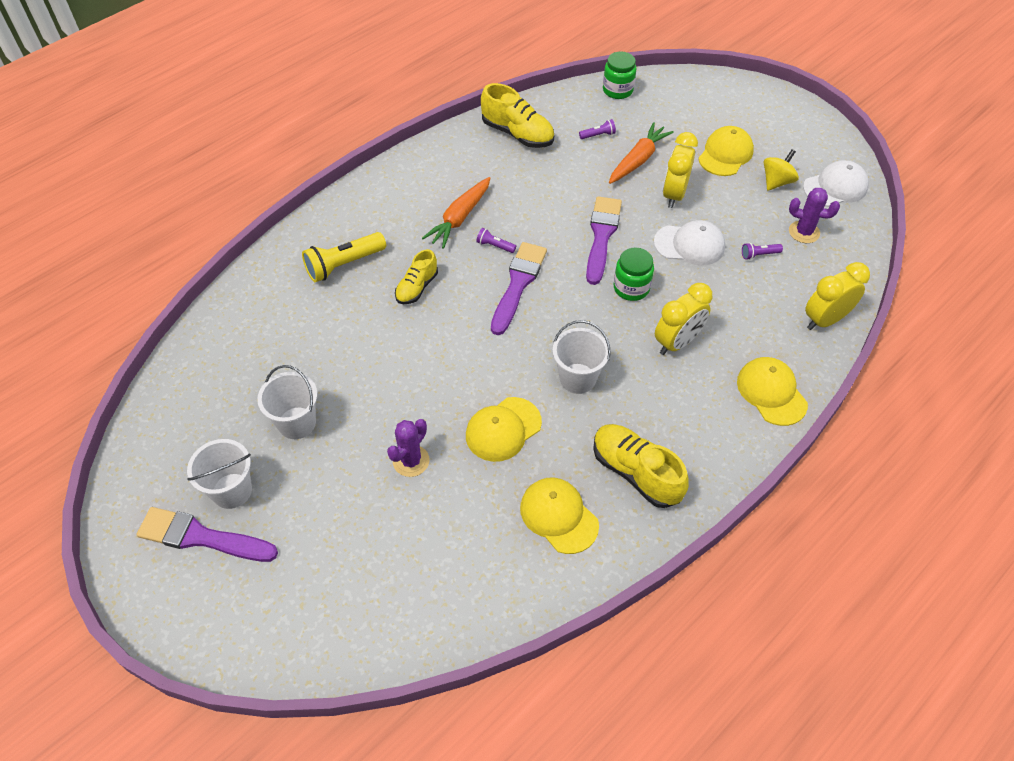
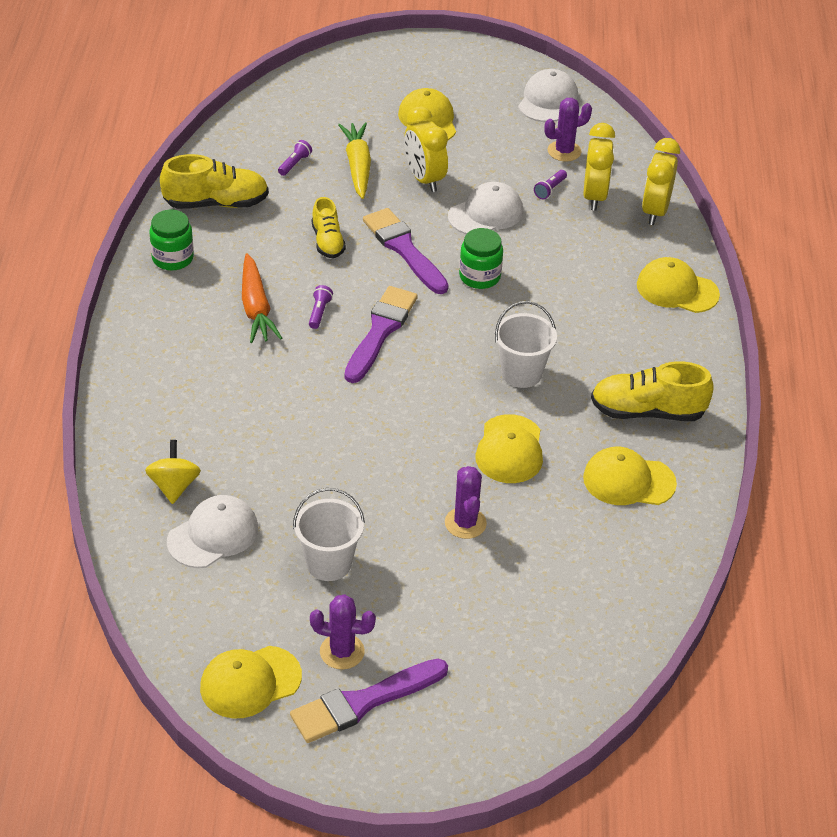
camera: 45 degrees left, 10 degrees down
white bucket [187,439,252,509] -> purple cactus [310,594,376,670]
yellow flashlight [302,232,386,282] -> none
yellow shoe [395,249,438,304] -> yellow shoe moved to [312,197,346,258]
purple flashlight [476,228,516,253] -> purple flashlight turned 120 degrees clockwise [309,285,333,329]
purple brush [491,242,547,335] -> purple brush turned 45 degrees clockwise [344,286,418,383]
green jar [603,52,637,99] -> green jar moved to [149,210,194,271]
orange carrot [609,122,674,184] -> yellow carrot [338,122,371,199]
yellow clock [655,283,712,355] -> yellow clock moved to [583,123,615,211]
yellow spinning top [764,149,799,191] -> yellow spinning top moved to [145,440,201,504]
none -> white cap [167,495,258,568]
none -> yellow cap [200,646,302,718]

